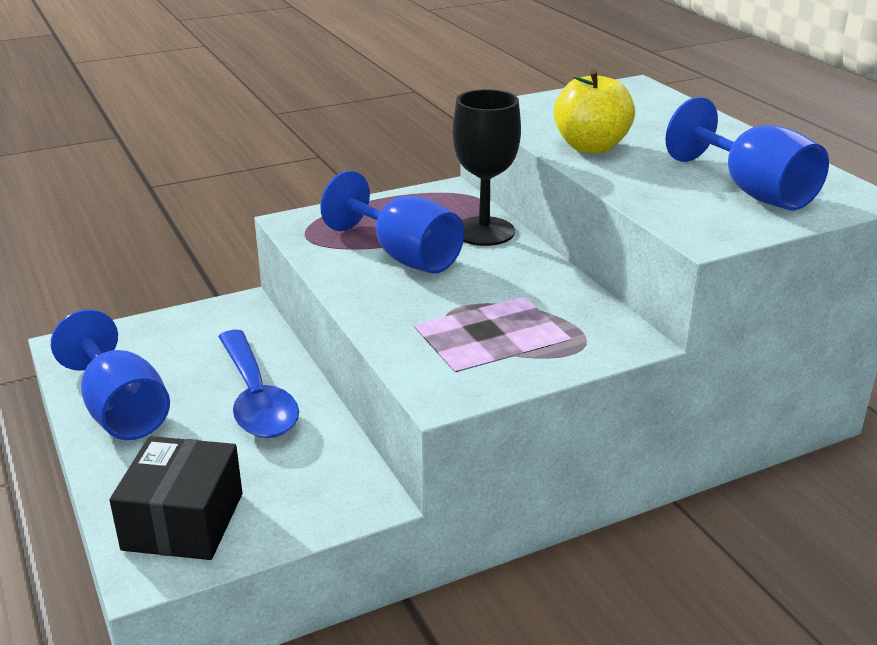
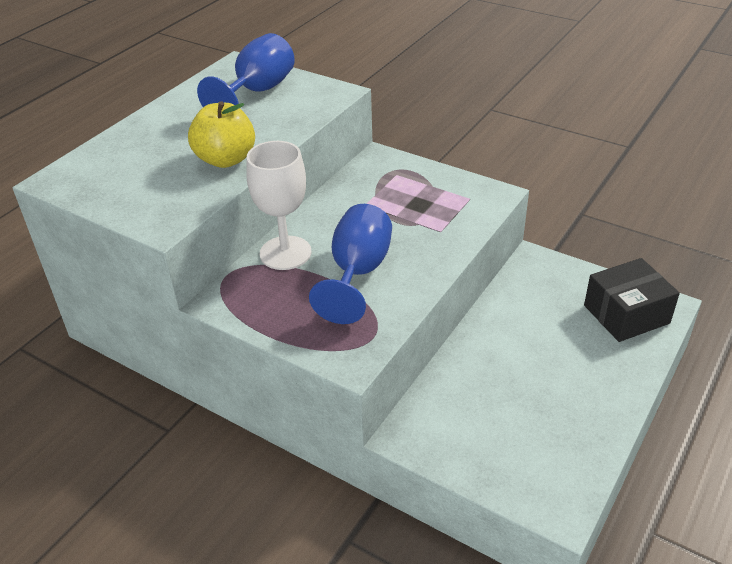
camera: 120 degrees left, 10 degrees up
blue goblet [51,309,170,440] -> none
blue spoon [218,330,299,438] -> none
black goblet [453,89,521,246] -> white goblet [246,141,311,270]

